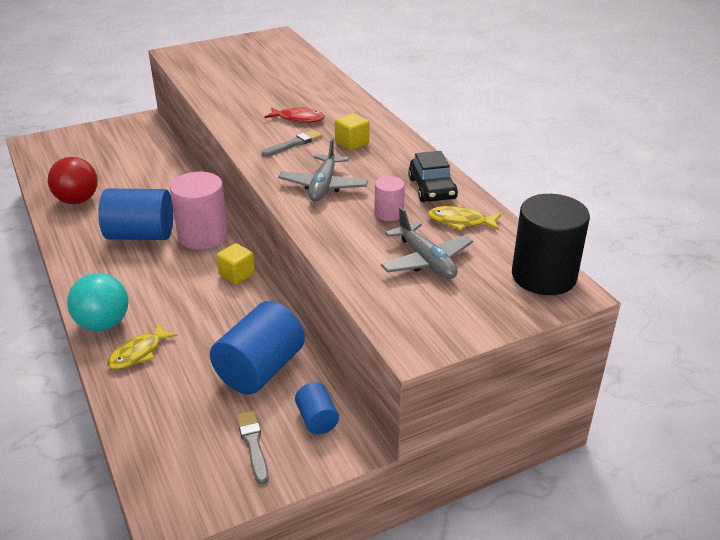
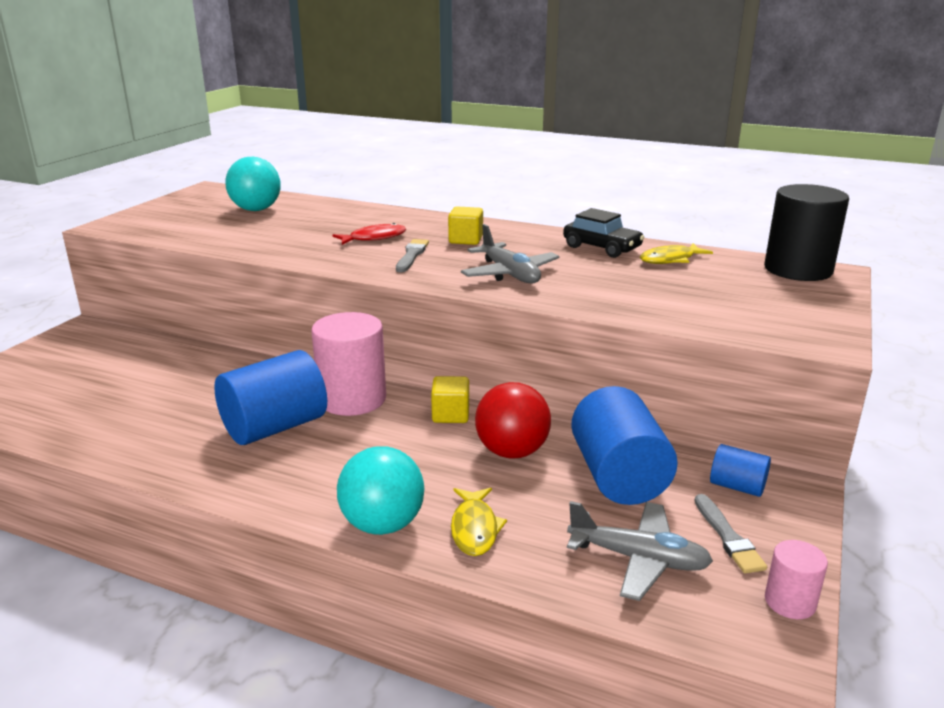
camera: 40 degrees left, 10 degrees down
red ball [48,157,98,204] -> red ball moved to [475,382,551,459]
grey brush [237,411,269,485] -> grey brush turned 135 degrees counterclockwise [694,494,767,574]
pink cylinder [374,176,405,221] -> pink cylinder moved to [765,540,828,619]
grey plane [381,207,473,279] -> grey plane moved to [567,501,713,601]
none -> turquoise ball [225,157,281,211]

